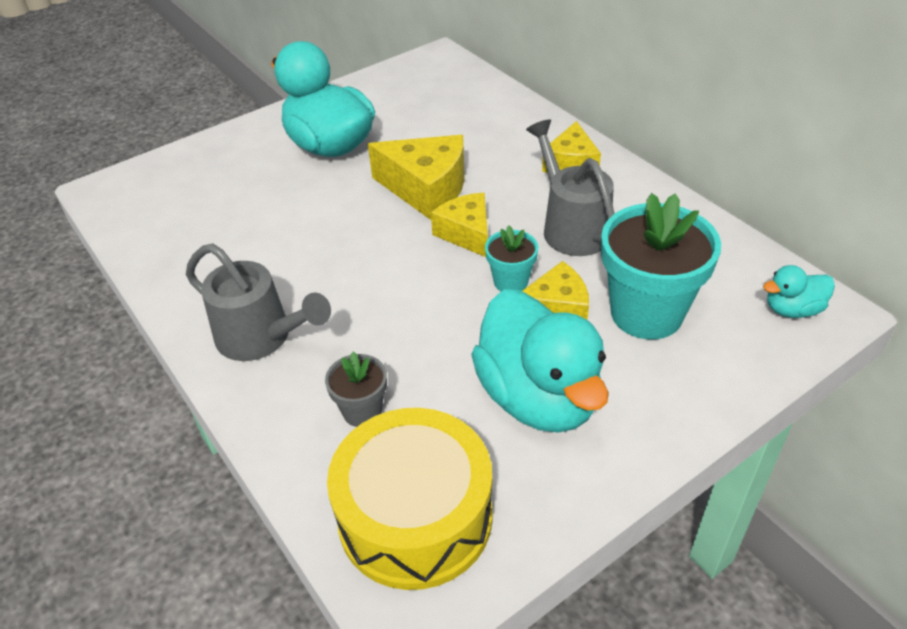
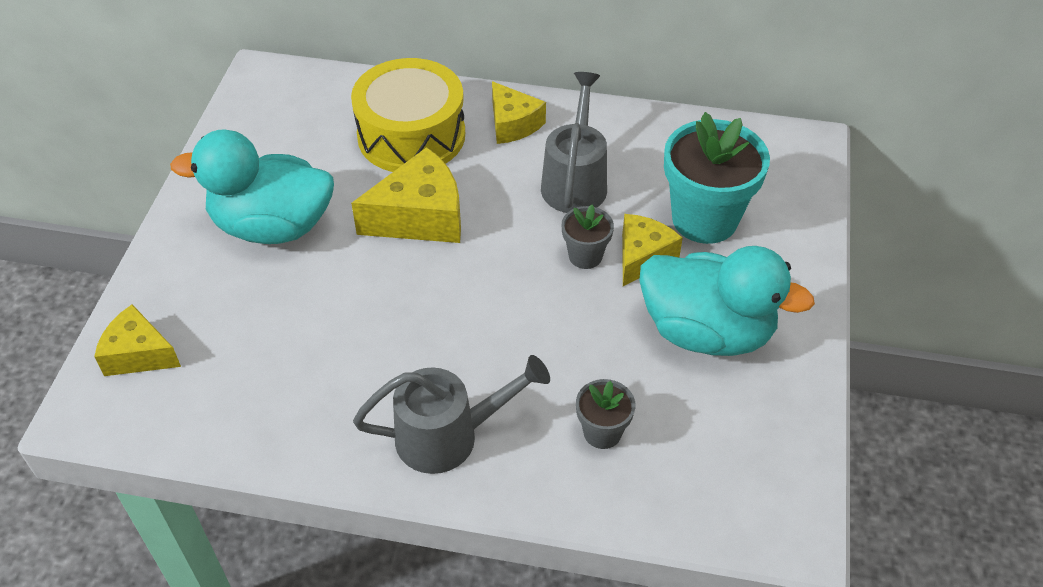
camera: 45 degrees left, 5 degrees up
yellow drum [327,408,493,590] -> yellow drum moved to [351,58,465,172]
yellow cheese [431,193,488,257] -> yellow cheese moved to [94,304,181,376]
turquoise flower pot [485,225,539,291] -> grey flower pot [561,205,614,269]
grey watering can [526,119,615,256] -> grey watering can turned 75 degrees clockwise [541,72,607,213]
turquoise duck [763,265,835,318] -> none

